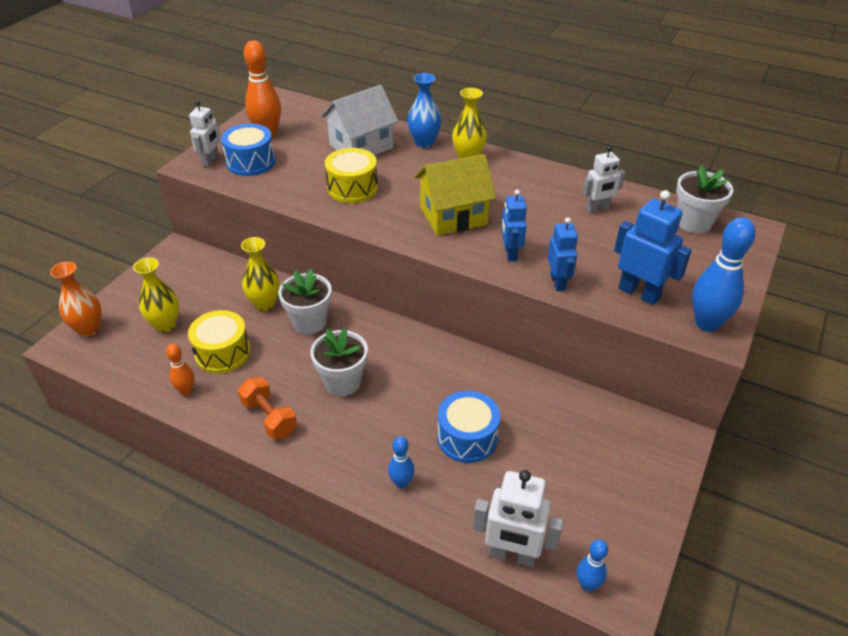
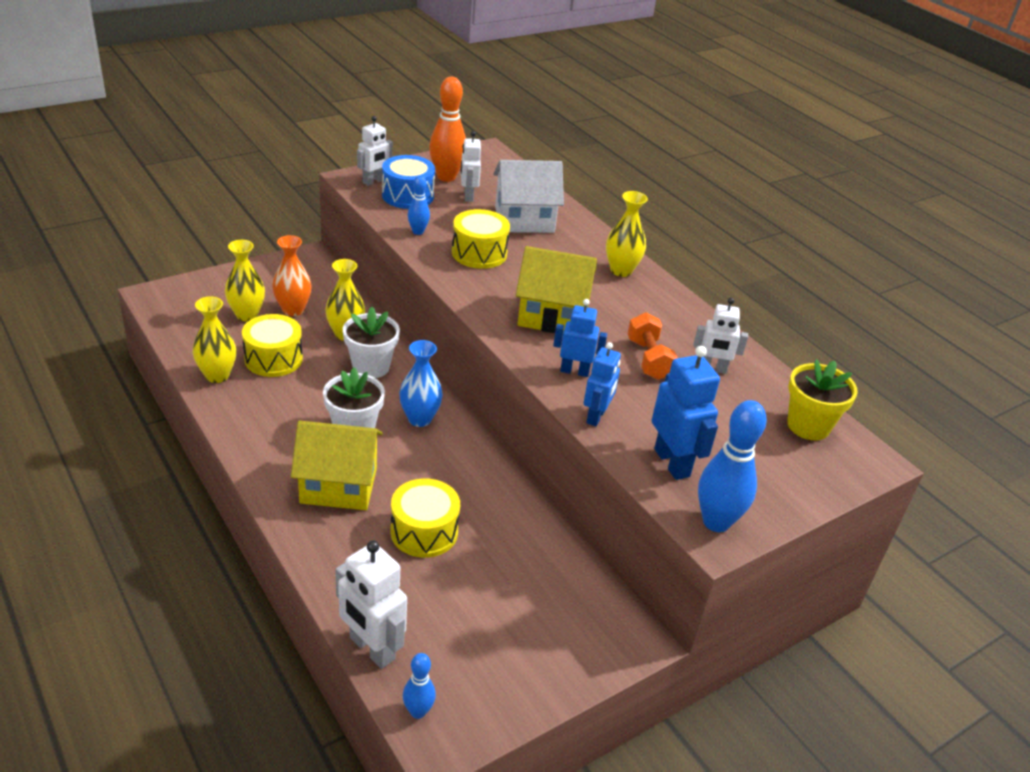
camera: 25 degrees right, 5 degrees down
orange vase [50,262,101,337] -> orange vase moved to [272,235,312,316]
orange bowling pin [166,344,195,395] -> yellow vase [192,296,236,383]
orange dumbbell [238,377,297,439] -> orange dumbbell moved to [628,312,678,380]
blue bowling pin [388,436,415,489] -> blue bowling pin moved to [408,175,430,235]
blue vase [408,73,441,148] -> blue vase moved to [399,340,443,427]
blue drum [437,391,500,463] -> yellow drum [390,478,460,558]
blue robot [501,189,527,262] -> blue robot turned 75 degrees clockwise [553,299,607,377]
white flower pot [676,165,733,233] -> yellow flower pot [787,359,858,440]
none -> yellow house [291,421,383,510]
none -> white robot [461,131,481,202]

